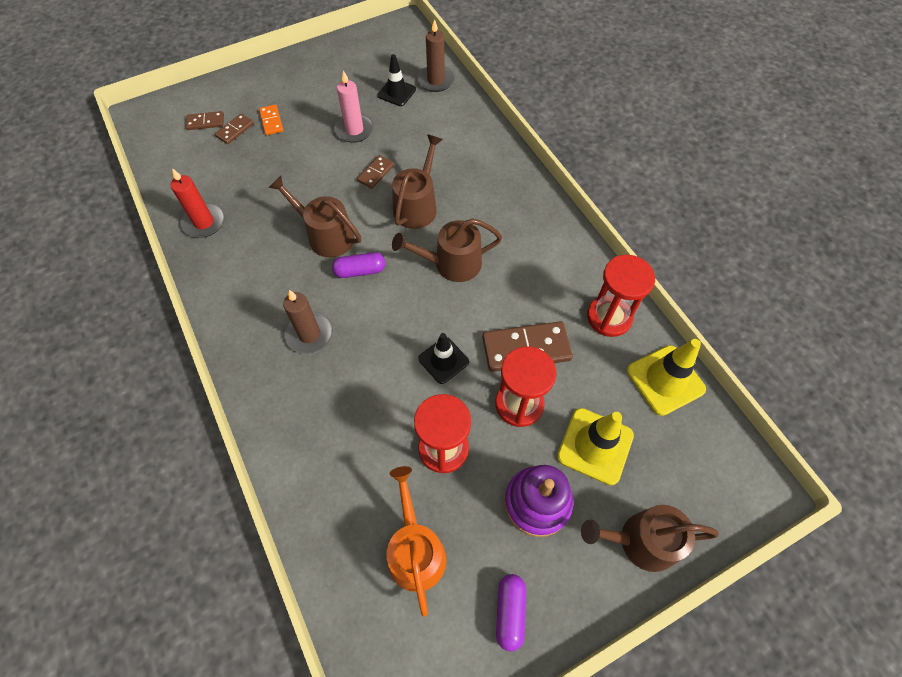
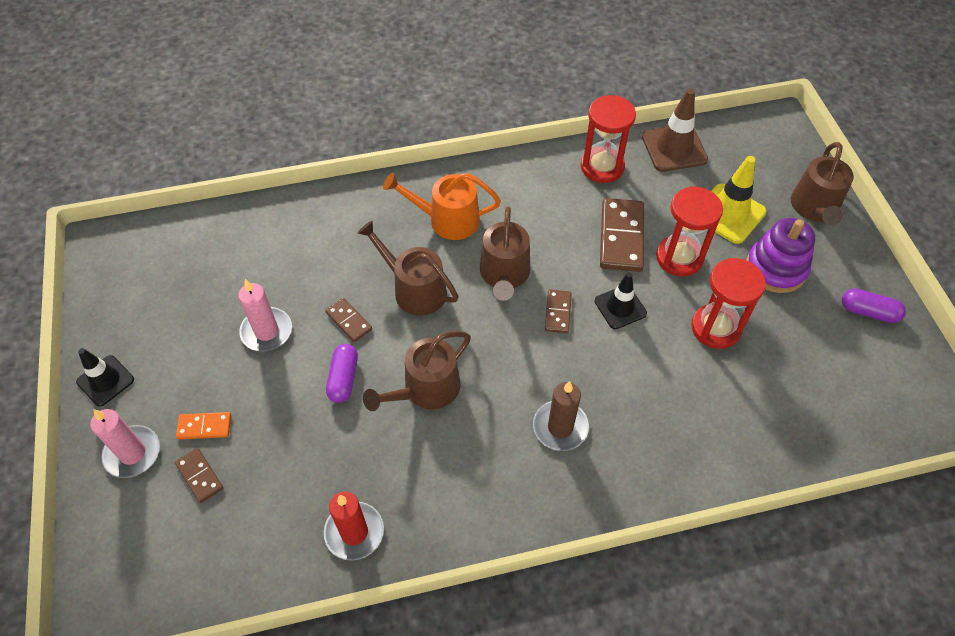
camera: 75 degrees left, 5 degrees down
brown domino [186,111,224,130] -> brown domino moved to [545,290,572,333]
purple capsule [332,252,385,278] -> purple capsule moved to [326,344,358,403]
black traffic cone [377,54,416,106] -> black traffic cone moved to [76,348,134,406]
orange watering can [386,466,446,617] -> orange watering can moved to [383,173,501,240]
brown candle [417,19,455,92] -> none
yellow traffic cone [627,339,706,416] -> brown traffic cone [642,88,708,172]
none -> pink candle [90,409,160,478]

